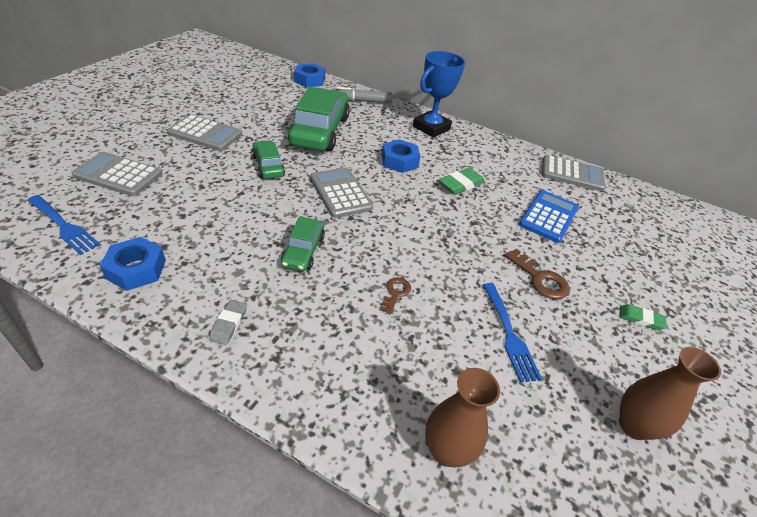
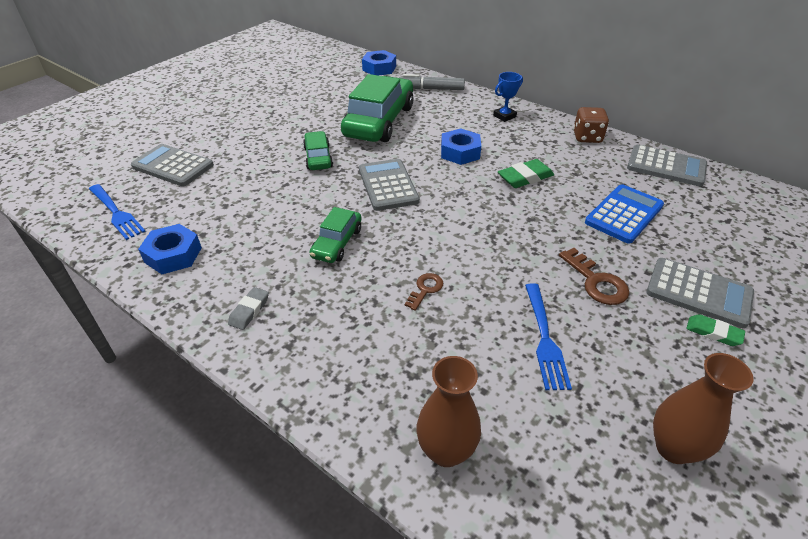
camera: 15 degrees right, 0 degrees up
grey calculator [167,114,242,151] -> grey calculator moved to [646,258,754,328]
blue trophy [413,51,465,138] -> blue trophy [493,72,523,122], size x0.54
none -> brown dice [573,107,609,143]

